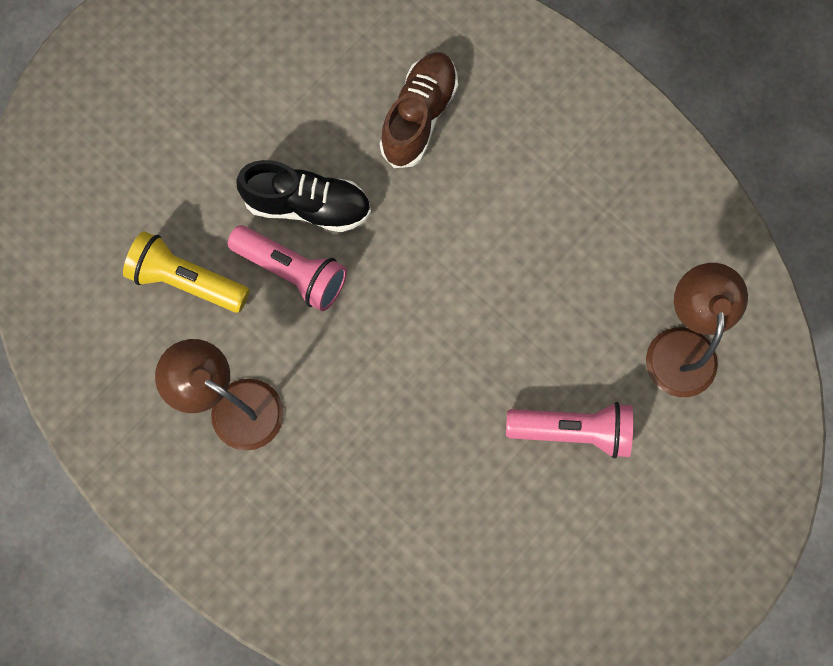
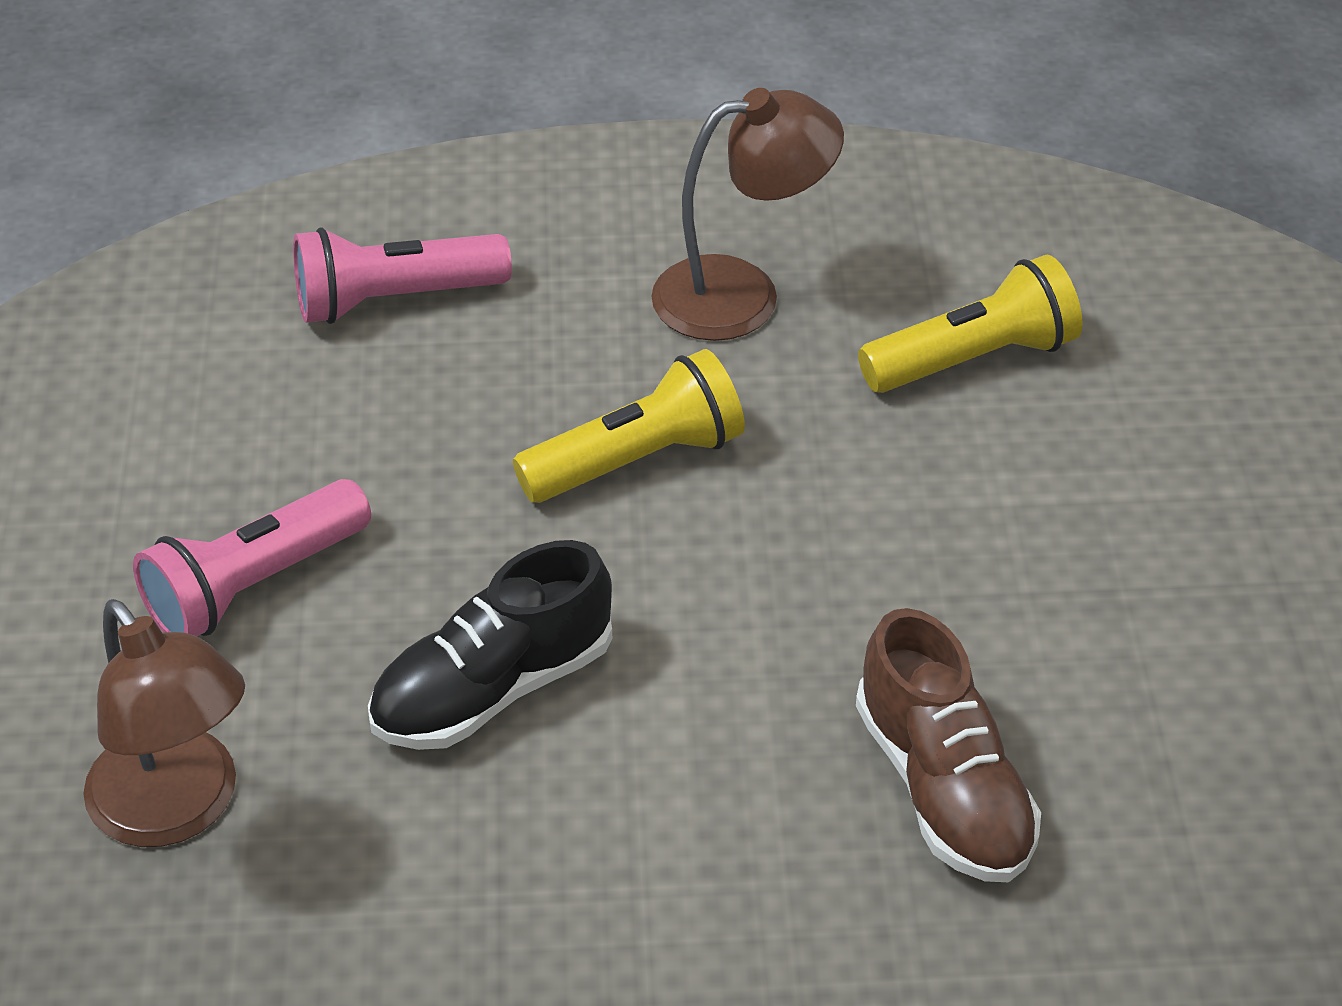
camera: 135 degrees right, 30 degrees down
pink flashlight [228,225,347,311] -> pink flashlight moved to [293,227,512,324]
black shoe [236,160,371,232] -> black shoe moved to [368,540,612,750]
none -> yellow flashlight [513,349,745,503]

